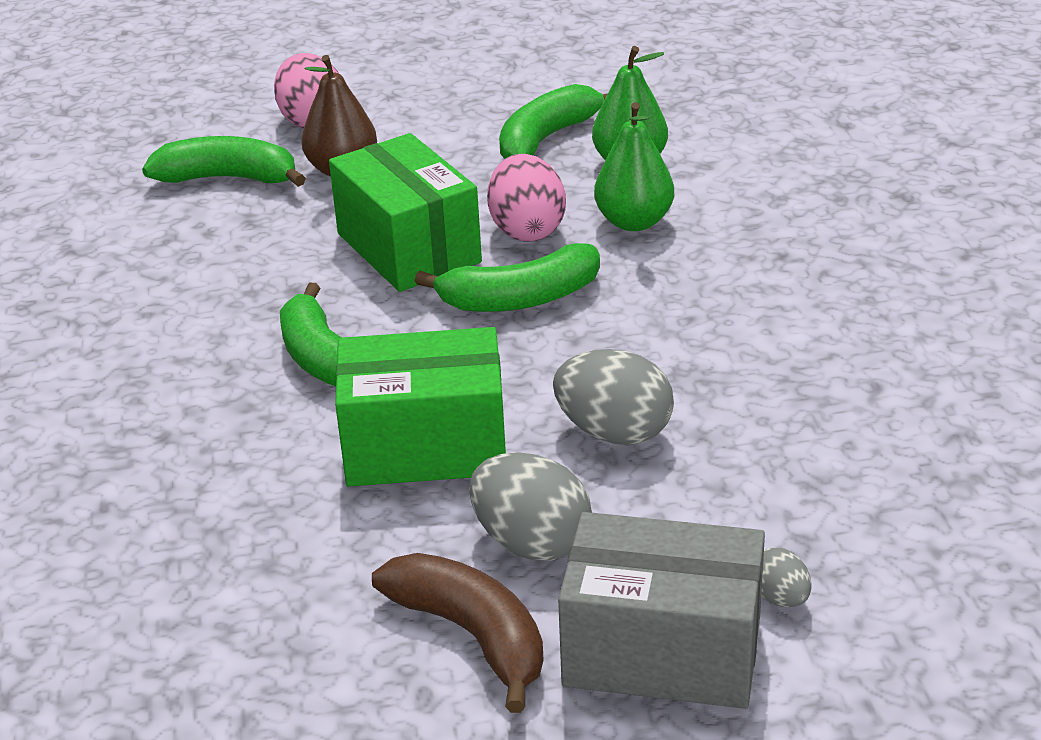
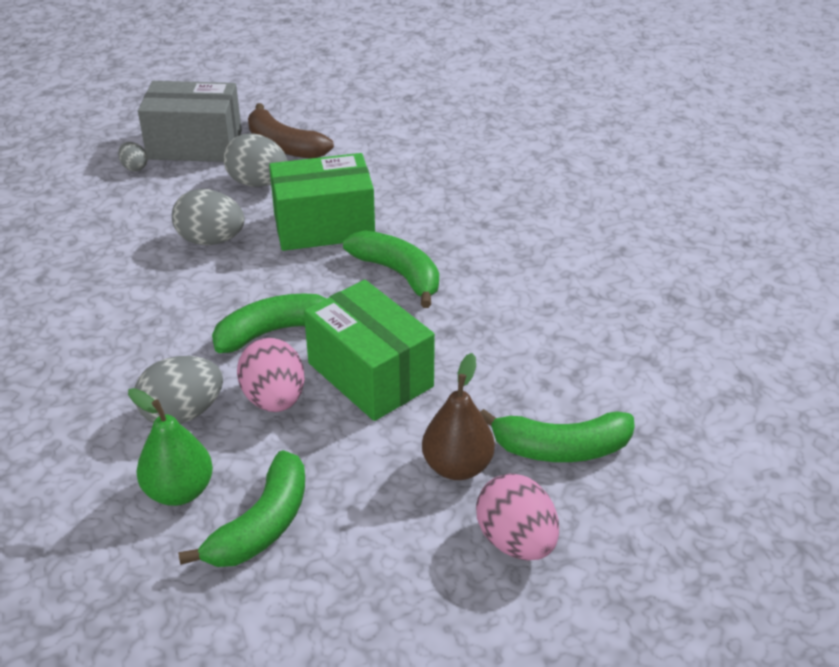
camera: 170 degrees right, 5 degrees up
green pear [594,102,674,231] -> grey egg [135,356,223,424]

